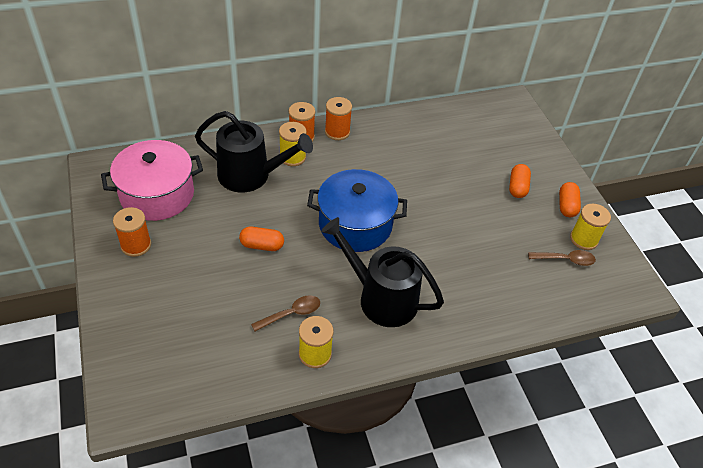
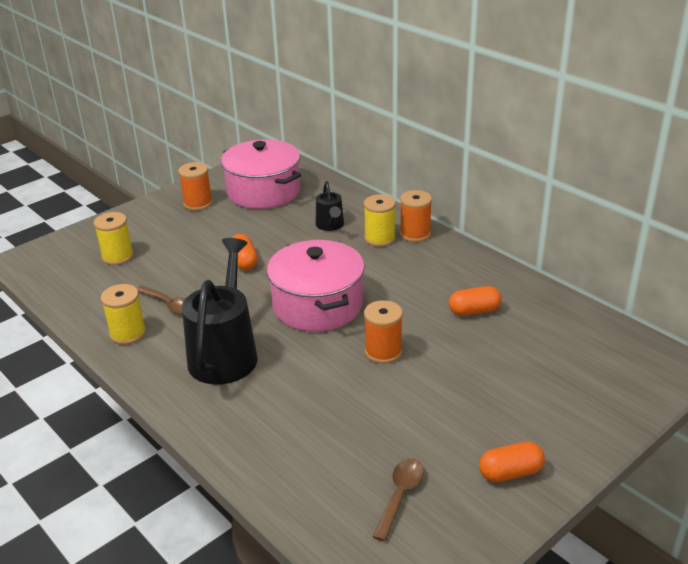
camera: 70 degrees right, 15 degrees down
black watering can [195,111,313,193] -> black watering can [316,181,344,231], size x0.51
blue pot [307,169,407,252] -> pink pot [267,240,365,332]
orange spool [325,97,352,140] -> orange spool moved to [364,300,403,364]
orange capsule [509,164,531,198] -> orange capsule moved to [449,286,502,316]
brown spoon [528,250,596,266] -> brown spoon turned 135 degrees counterclockwise [372,458,424,541]
yellow spool [570,203,611,250] -> yellow spool moved to [94,212,134,265]

